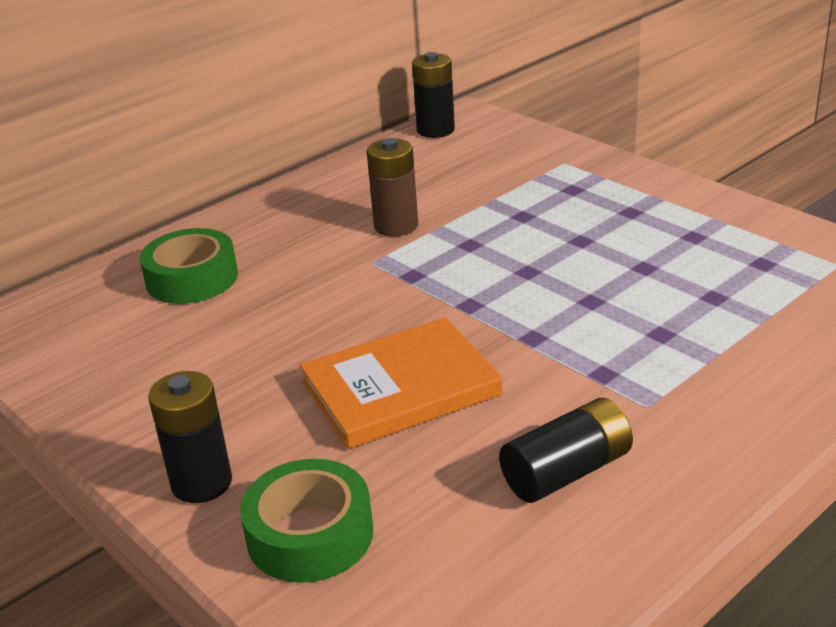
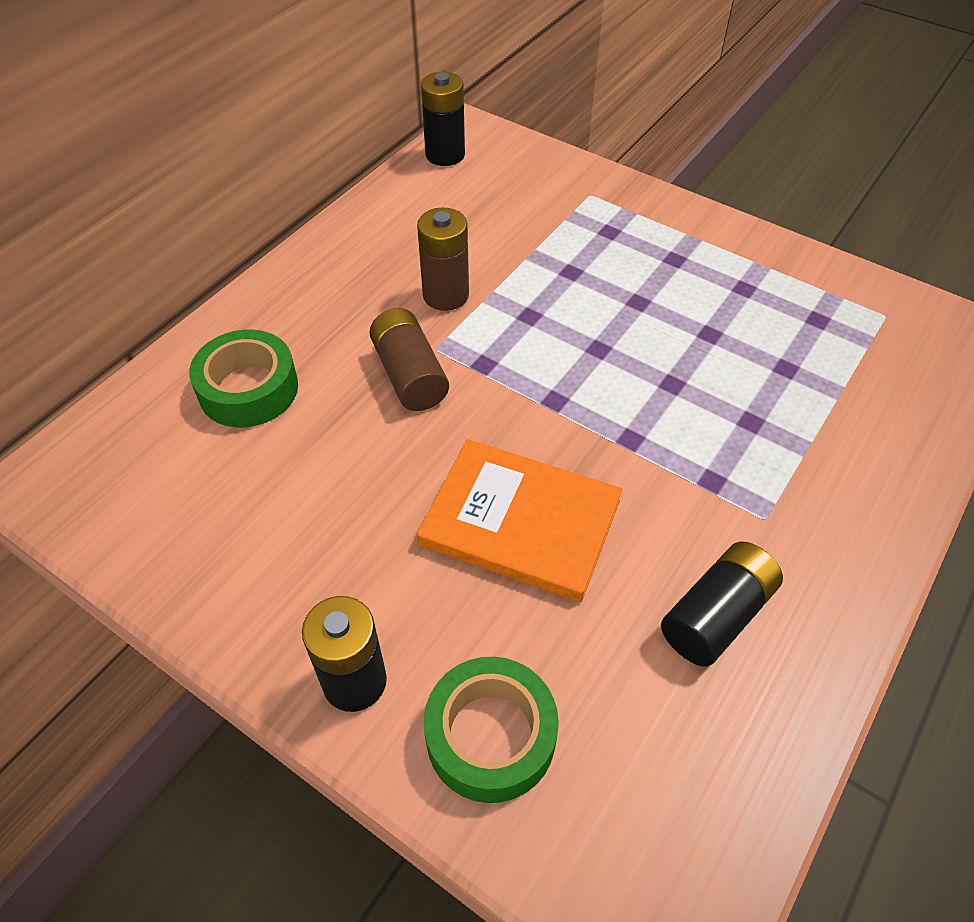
camera: 15 degrees left, 20 degrees up
orange book [300,317,503,449] -> orange book turned 60 degrees clockwise [417,439,622,602]
none -> brown battery [369,308,449,411]

